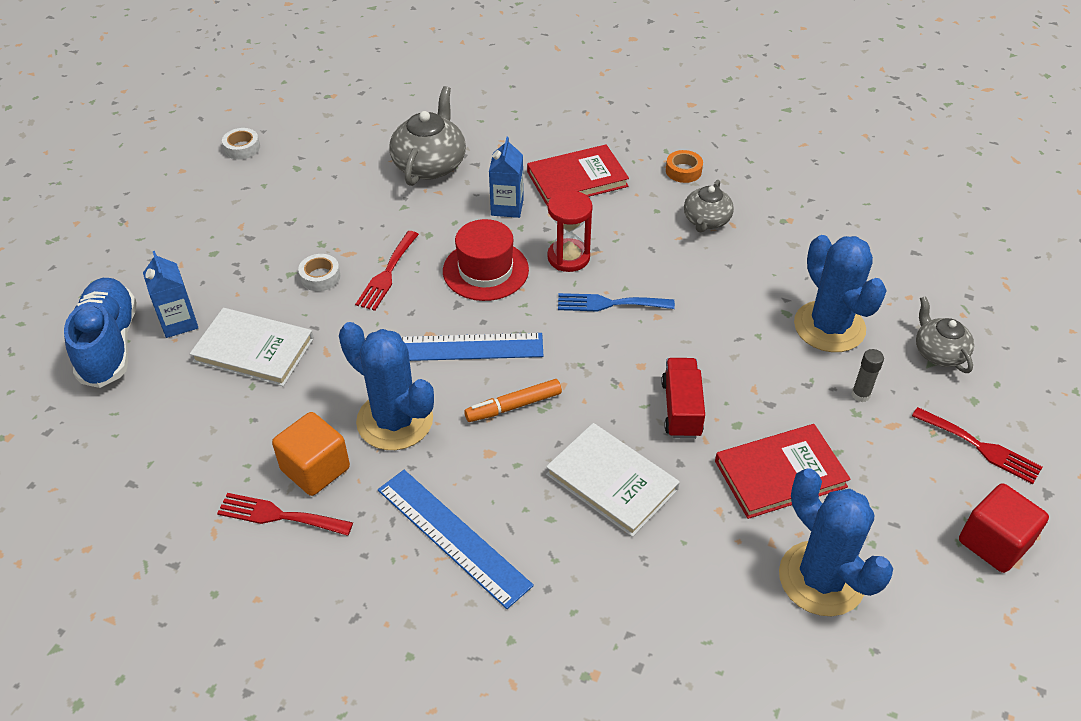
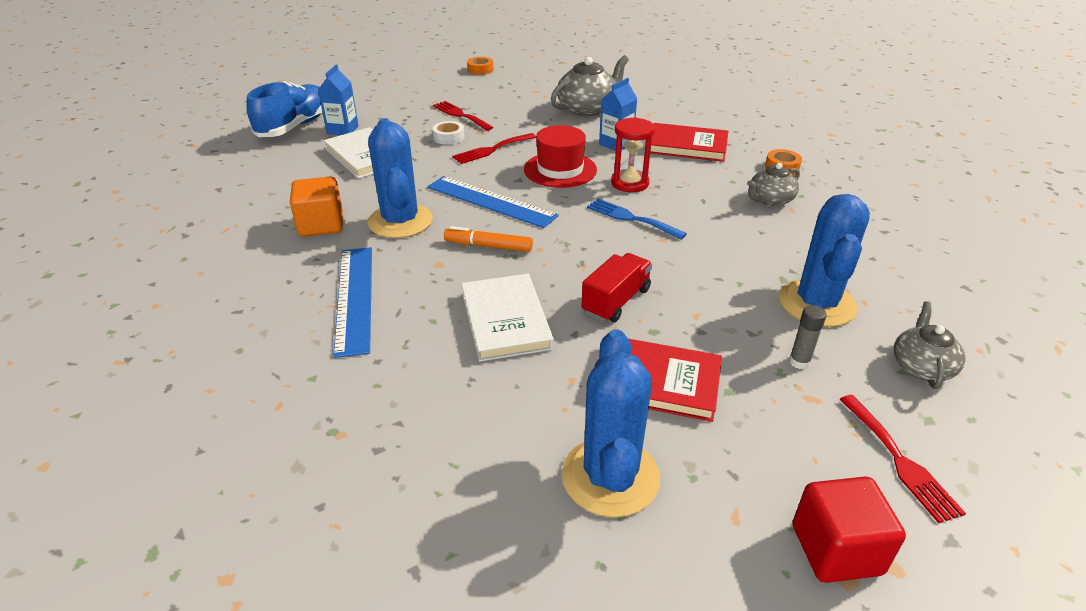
camera: 35 degrees right, 10 degrees down
red fork [217,493,353,536] -> red fork moved to [433,101,493,131]
white tape [222,128,260,160] -> orange tape [467,57,493,75]

